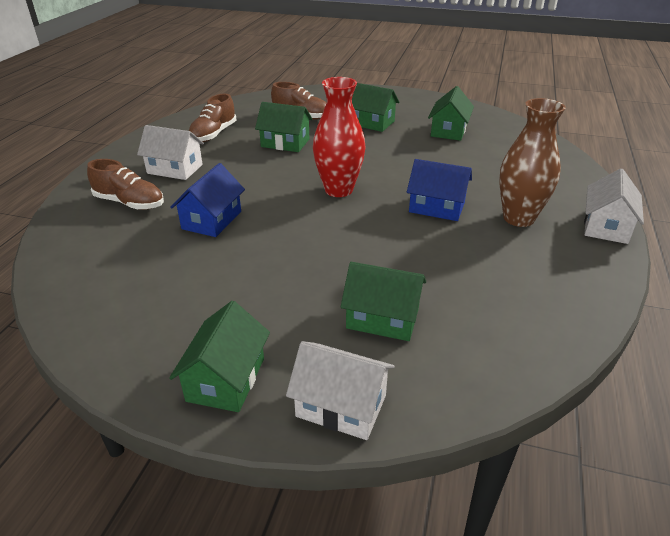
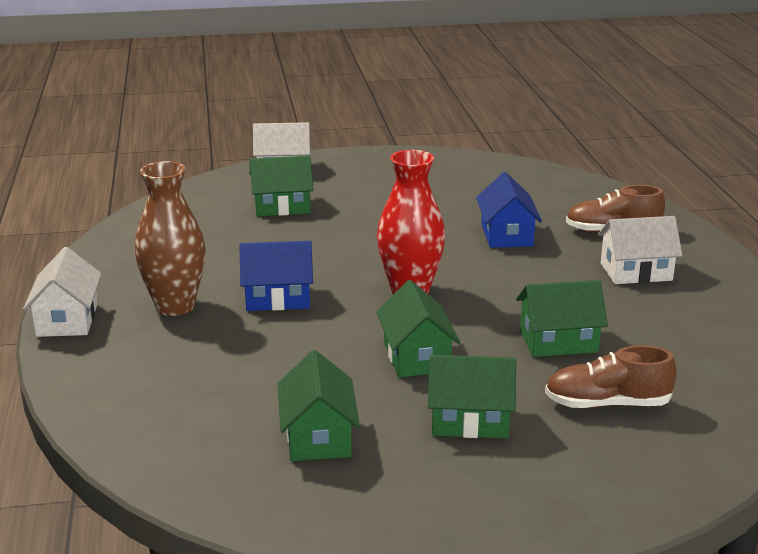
camera: 155 degrees right, 10 degrees down
green house [169,301,270,412] -> green house moved to [376,280,460,378]
brown shoe [189,94,236,142] -> none

